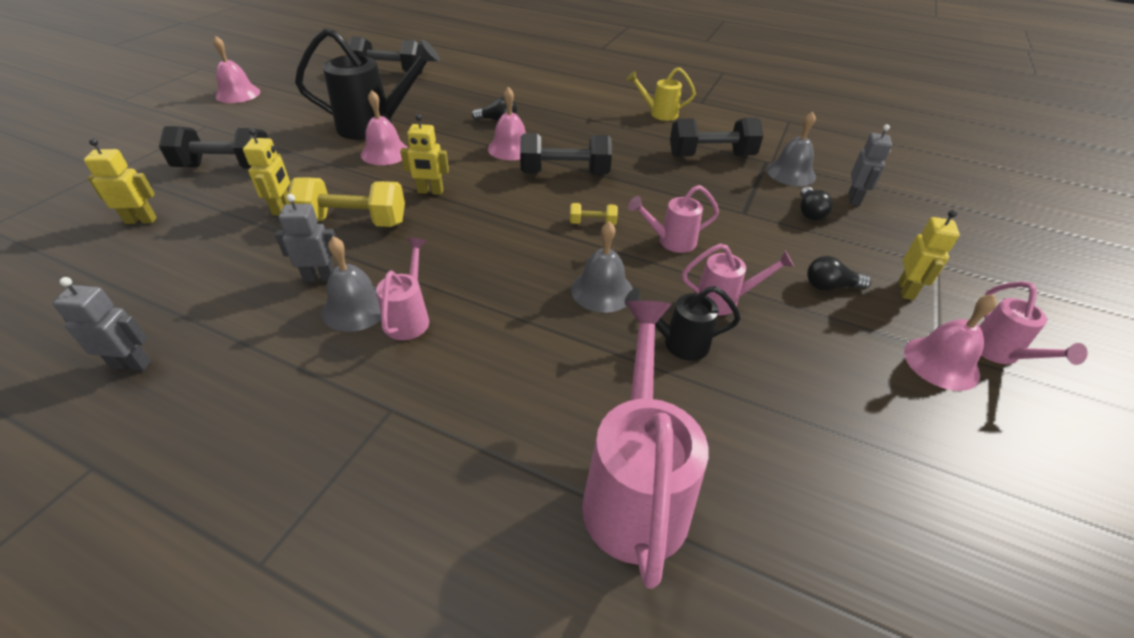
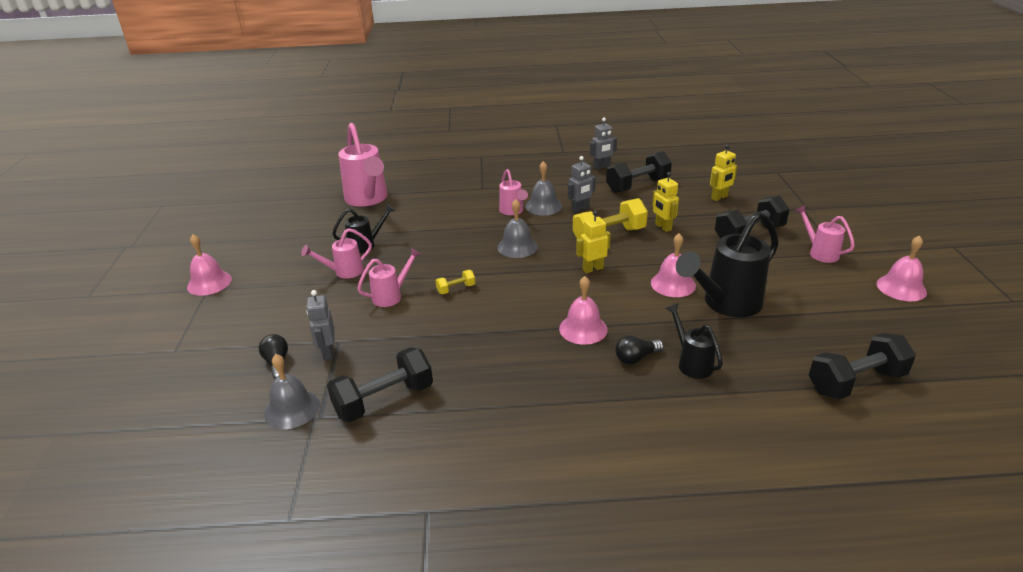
camera: 155 degrees right, 10 degrees down
black dumbbell [520,133,612,174] -> black dumbbell moved to [606,151,672,193]
grey bell [571,221,633,313] -> grey bell moved to [497,199,538,258]
yellow watering can [627,67,696,121] -> none
black light bulb [807,256,871,291] -> none
grey robot [849,124,892,206] -> grey robot moved to [306,290,335,360]
yellow robot [898,210,960,300] -> none
pink watering can [979,281,1088,365] -> pink watering can moved to [795,205,855,263]
none -> black watering can [666,303,723,379]

